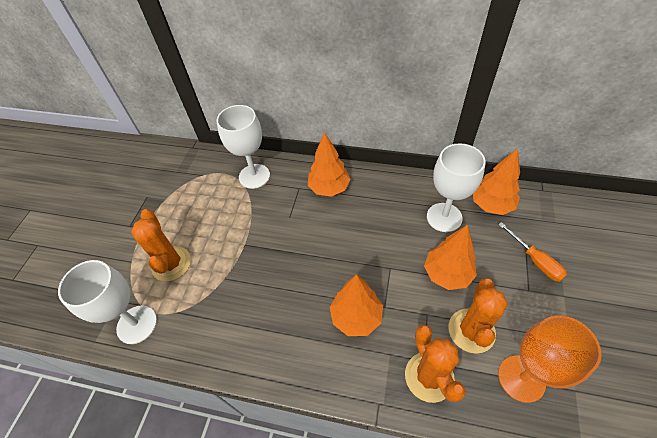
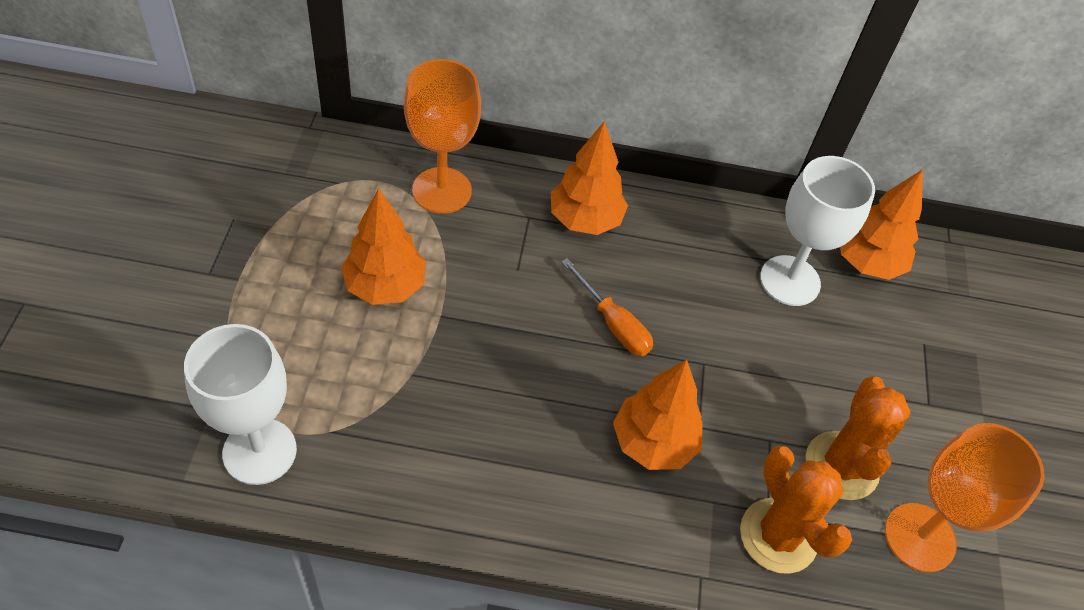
camera: 15 degrees left, 0 degrees up
orange cactus [131,209,191,281] -> none
white goblet [217,105,270,189] -> orange goblet [404,59,481,214]
orange tree [424,225,477,290] -> orange tree moved to [341,188,426,305]
orange screwdriver [498,222,567,282] -> orange screwdriver moved to [561,258,653,356]

